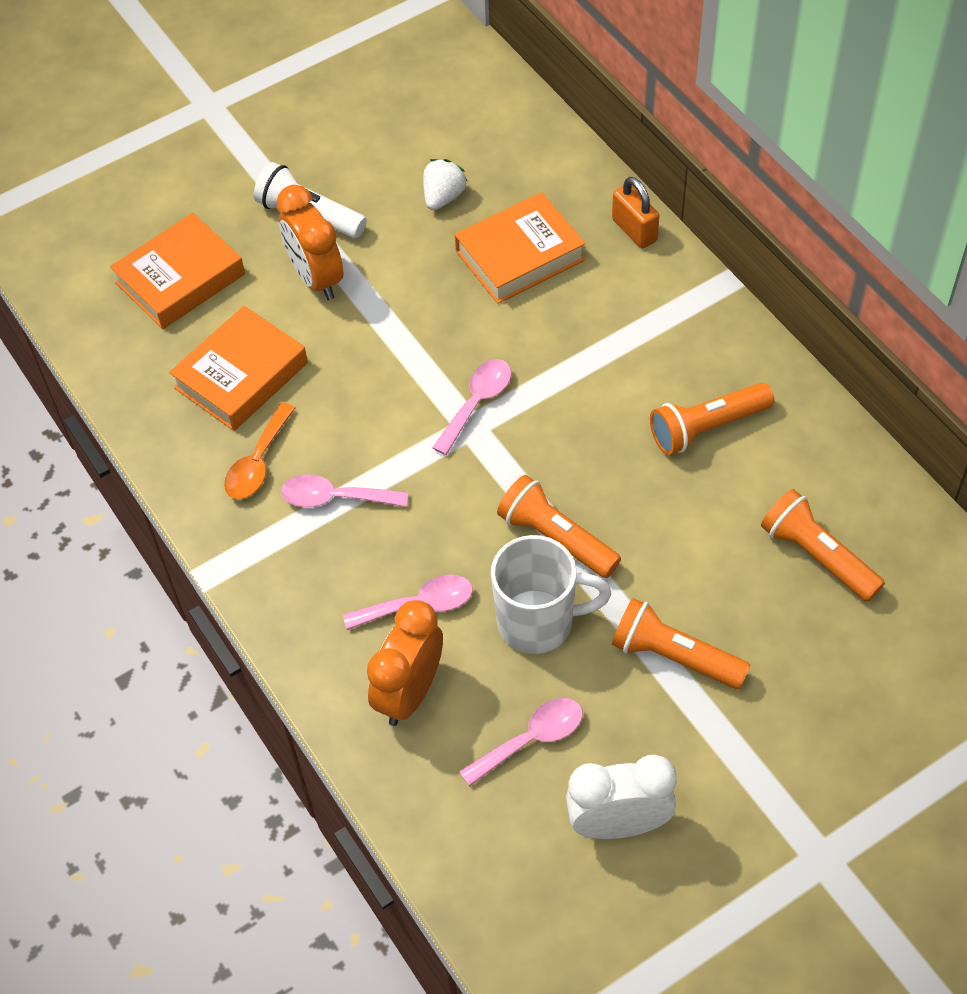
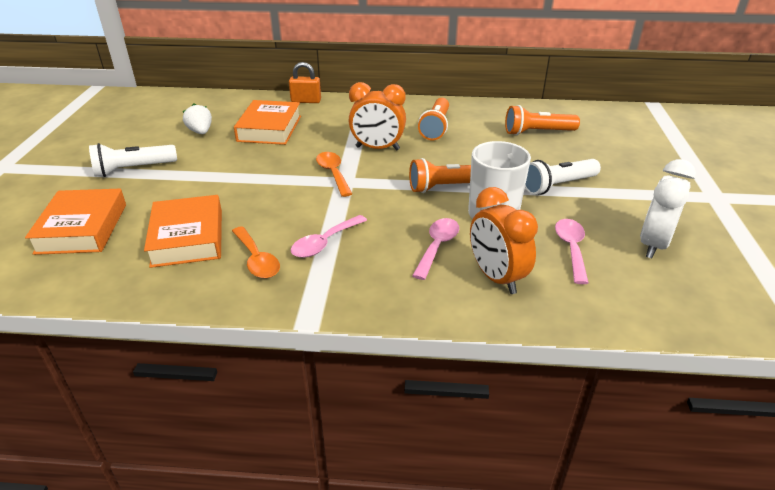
camera: 55 degrees left, 20 degrees down
orange clock [277,185,344,300] -> orange clock moved to [349,82,406,150]
pink spoon [432,359,512,455] -> orange spoon [316,152,352,197]
orange flashlight [612,598,751,689] -> white flashlight [525,159,601,195]

